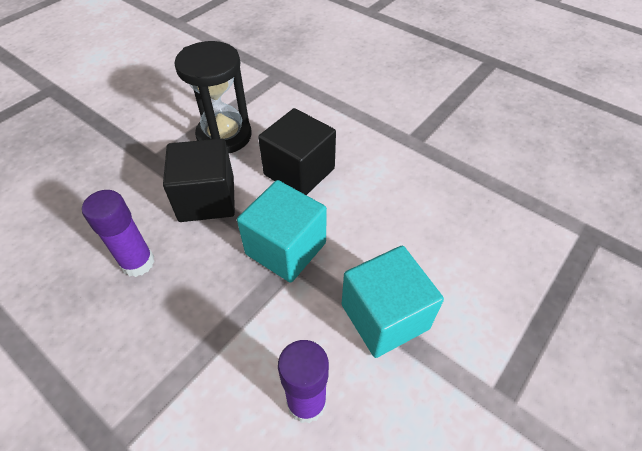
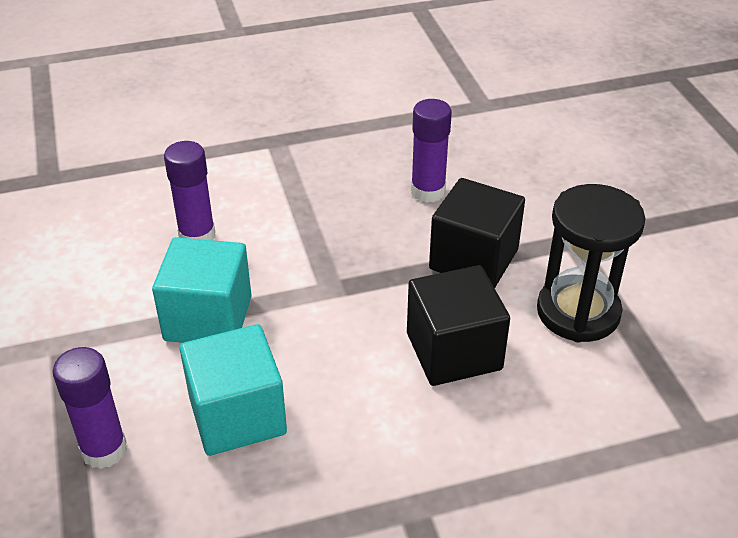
camera: 125 degrees right, 10 degrees down
turquoise cube [237,180,327,283] -> turquoise cube moved to [180,324,287,456]
none -> purple glue stick [53,347,127,469]

